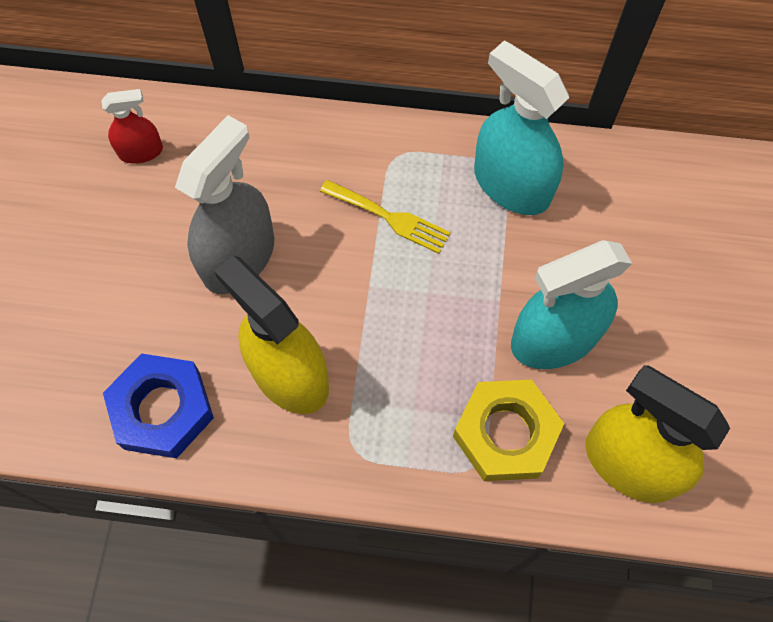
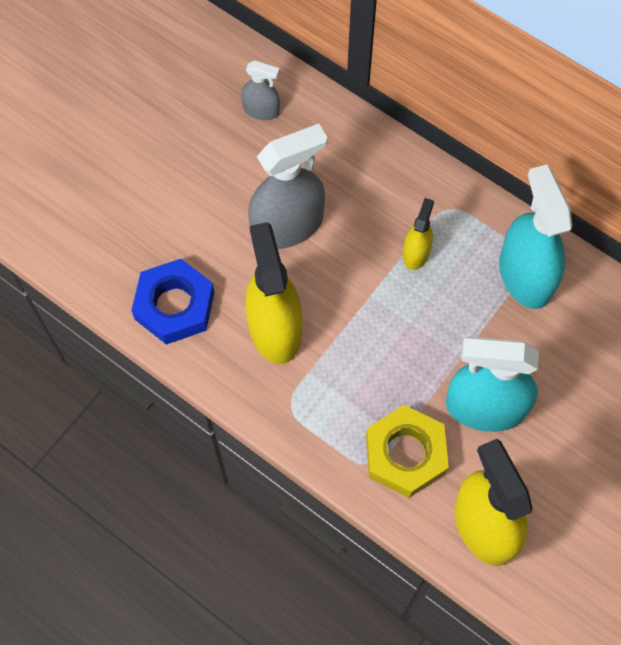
camera: 30 degrees right, 0 degrees up
red spray bottle [101,89,163,164] -> grey spray bottle [241,61,280,120]
yellow fork [320,180,451,254] -> yellow spray bottle [403,198,434,270]

